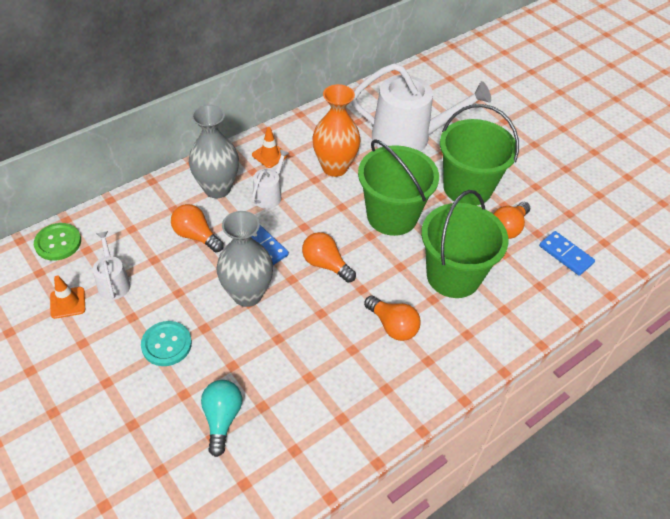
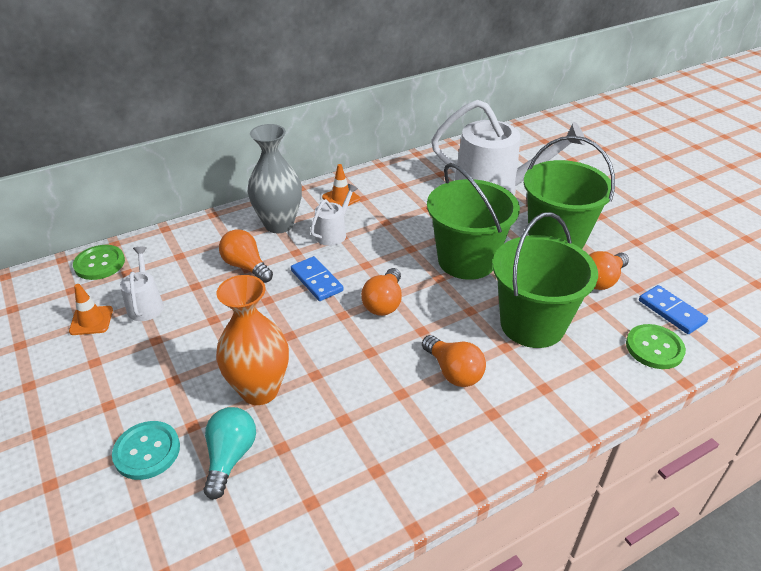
camera: 10 degrees right, 10 degrees down
turquoise button [141,321,192,366] -> turquoise button moved to [112,421,180,480]
grey vase [217,211,273,307] -> none
orange light bulb [302,232,356,283] -> orange light bulb turned 120 degrees counterclockwise [361,268,402,316]
orange vase [312,84,361,177] -> orange vase moved to [216,275,289,405]
none -> green button [626,324,686,369]

